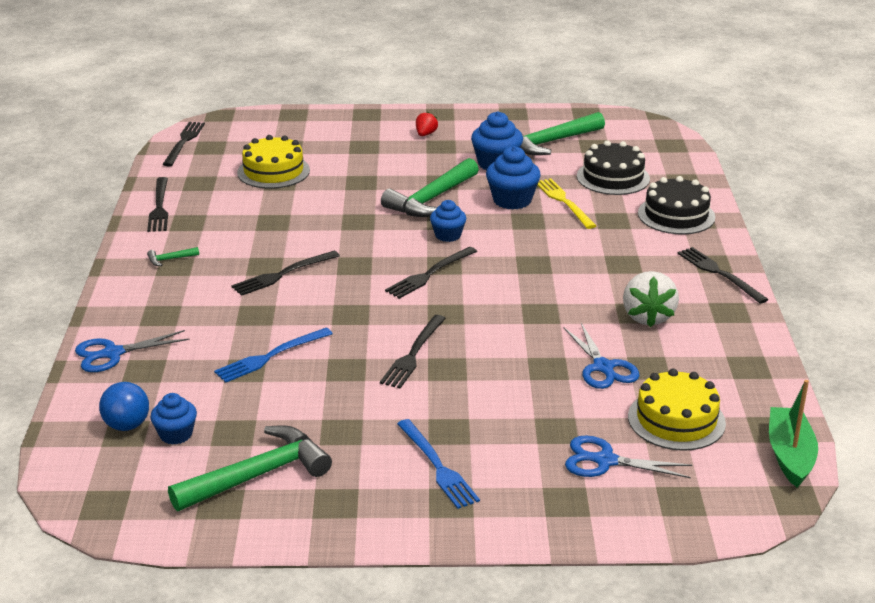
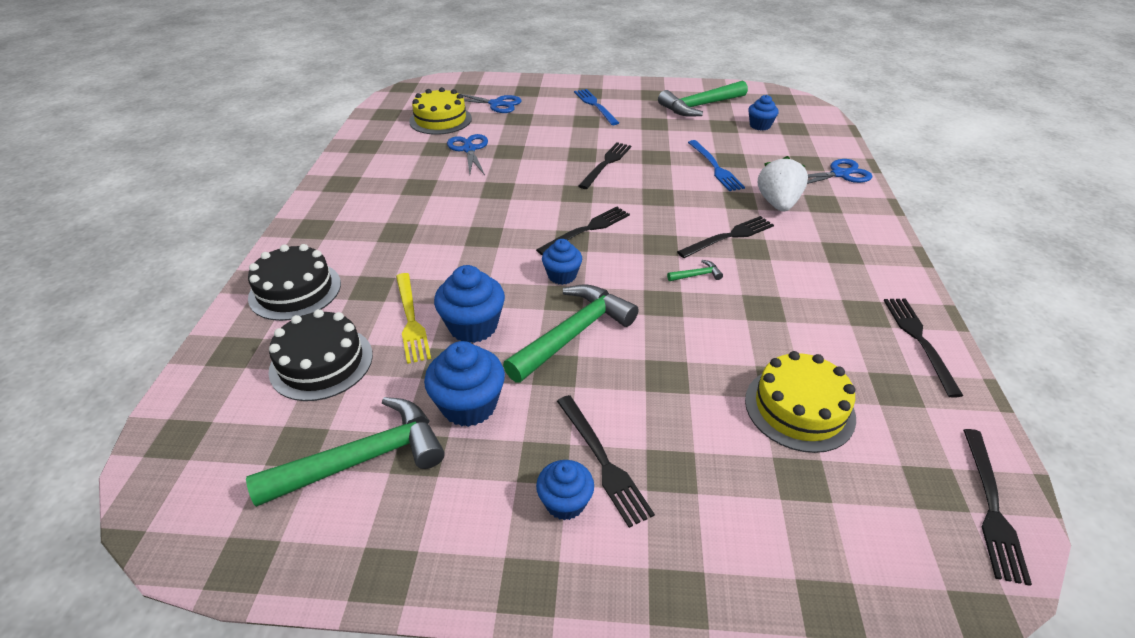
camera: 175 degrees left, 10 degrees up
blue ball [99,382,149,431] -> none
green hammer [147,247,199,266] -> green hammer moved to [667,260,723,281]
blue fork [214,328,332,383] -> blue fork turned 105 degrees clockwise [688,140,745,191]
red strawberry [416,111,438,136] -> blue cupcake [536,460,594,520]
white strawberry [623,271,679,327] -> white strawberry moved to [758,156,808,212]
black fork [677,247,769,304] -> black fork moved to [557,395,655,528]
green boat [769,380,818,488] -> none

